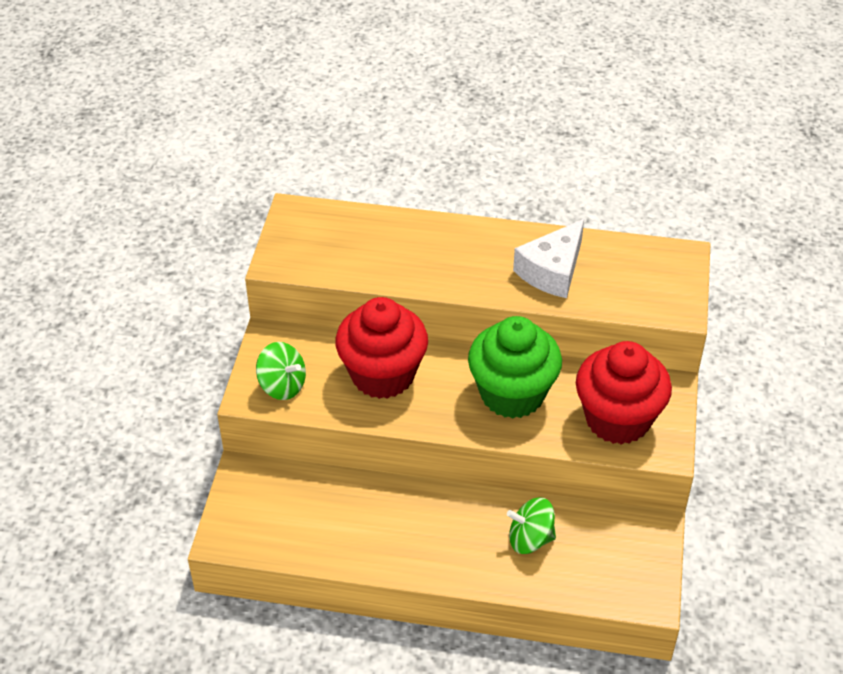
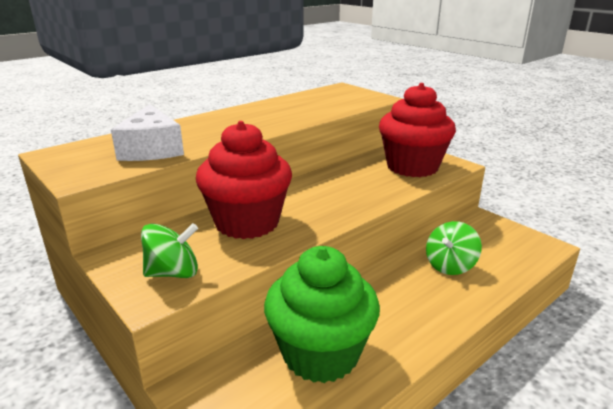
camera: 50 degrees left, 20 degrees down
green cupcake [468,316,562,419] -> green cupcake moved to [264,246,380,383]
white cheese [513,219,584,298] -> white cheese moved to [111,104,184,161]

